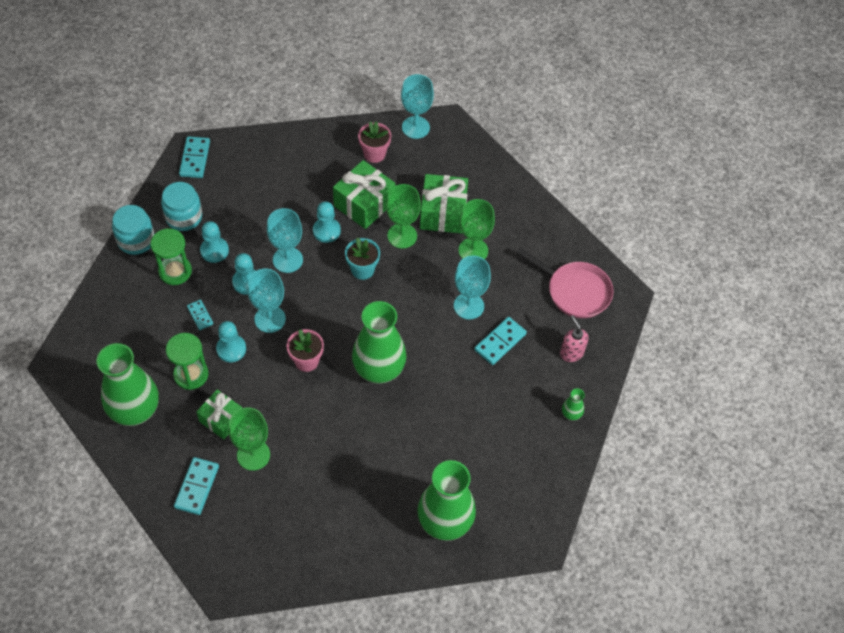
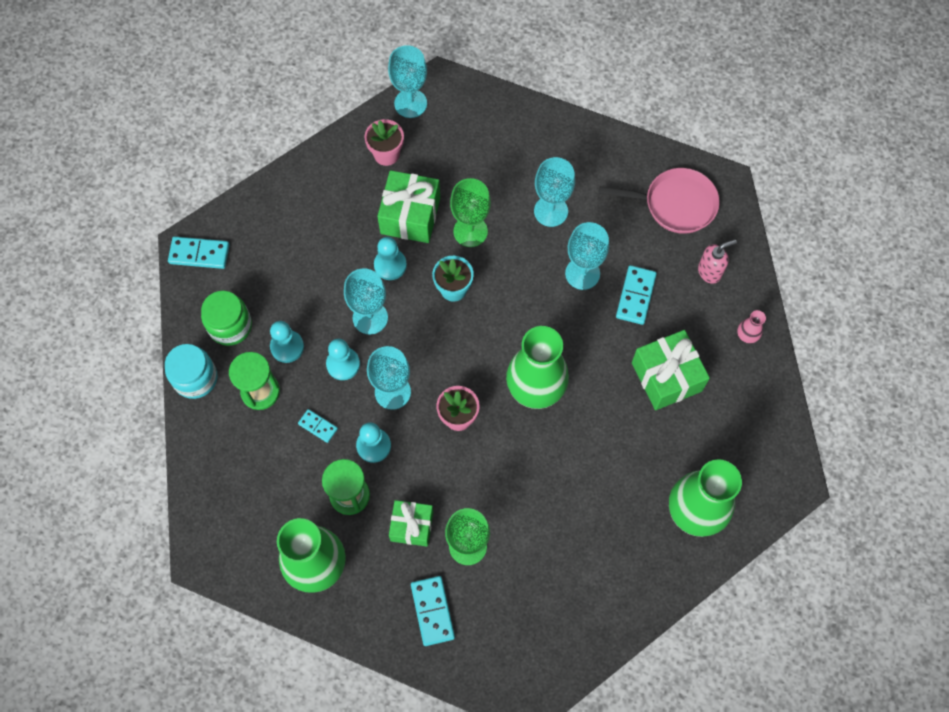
camera: 25 degrees left, 10 degrees up
turquoise jar [161,182,202,231] -> green jar [201,291,252,346]
turquoise domino [179,136,210,178] -> turquoise domino turned 60 degrees counterclockwise [168,236,230,269]
green gift [420,174,468,234] -> green gift moved to [632,330,710,410]
green goblet [459,199,495,259] -> turquoise goblet [534,157,575,227]
pink soap dispenser [560,315,589,362] -> pink soap dispenser turned 120 degrees clockwise [698,239,737,284]
green vase [562,388,585,420] -> pink vase [737,310,766,343]

